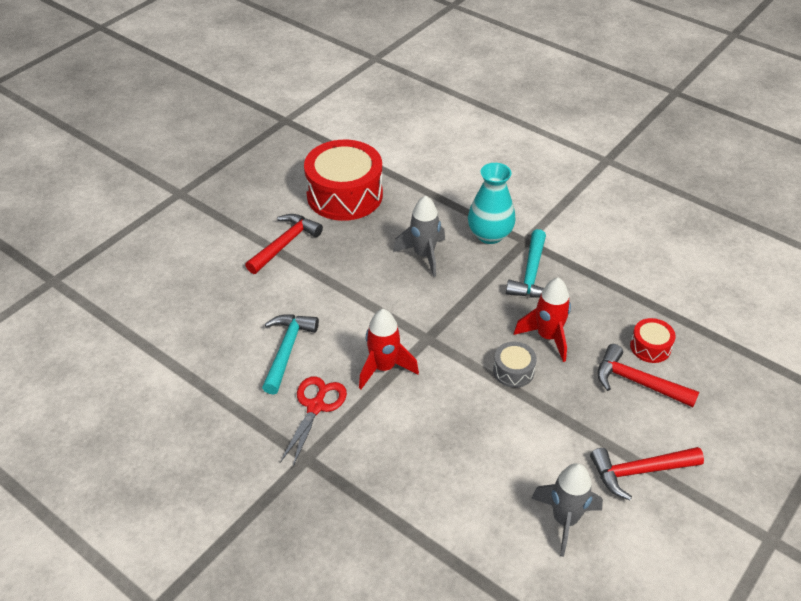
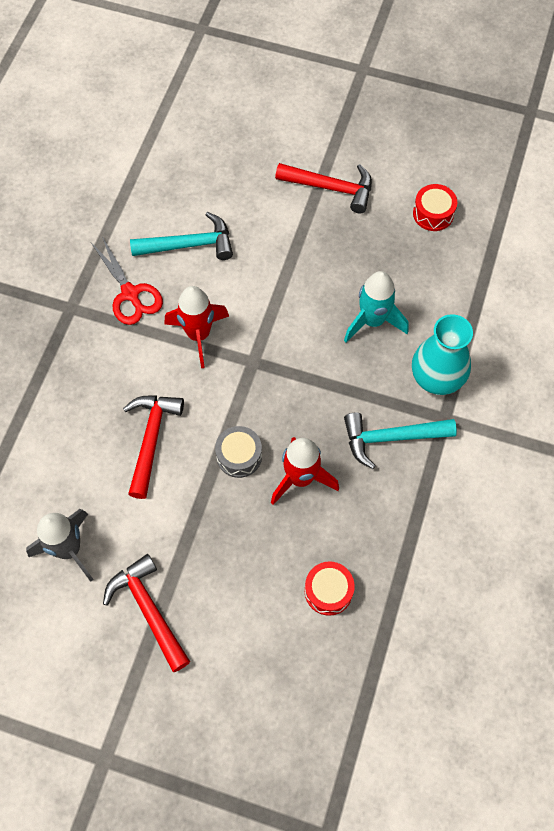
camera: 70 degrees right, 20 degrees up
red scissors [280,376,347,466] -> red scissors turned 60 degrees clockwise [91,237,163,325]
red drum [304,140,383,221] -> red drum [413,184,457,231], size x0.45
grey rocket [393,195,445,277] -> turquoise rocket [344,271,408,342]
red hammer [597,344,699,407] -> red hammer moved to [123,395,184,499]

